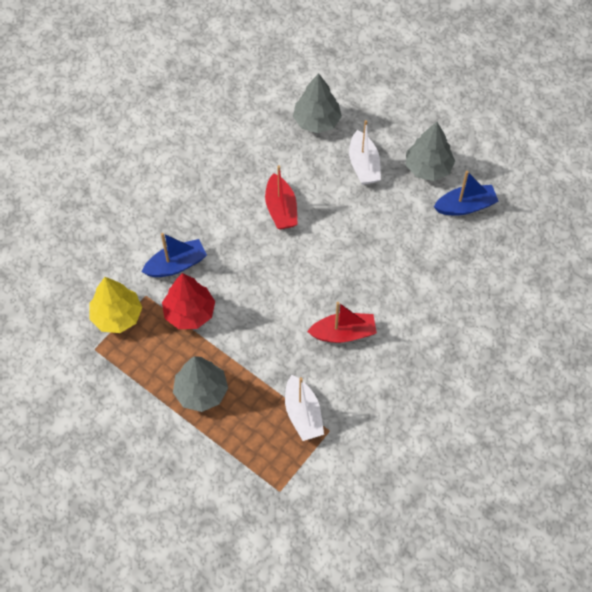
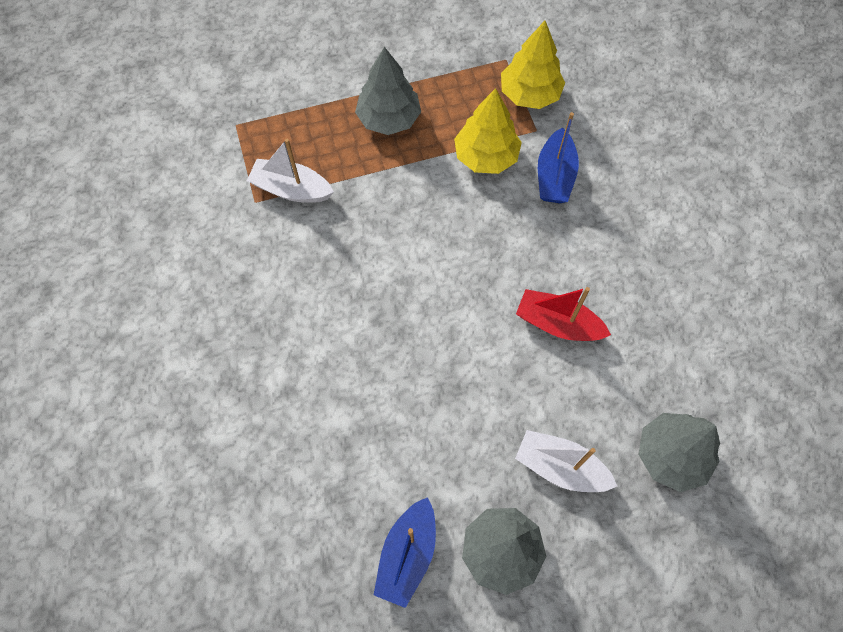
camera: 125 degrees right, 5 degrees up
red tree [162,273,215,329] -> yellow tree [454,88,522,174]
red boat [307,302,377,343] -> none

